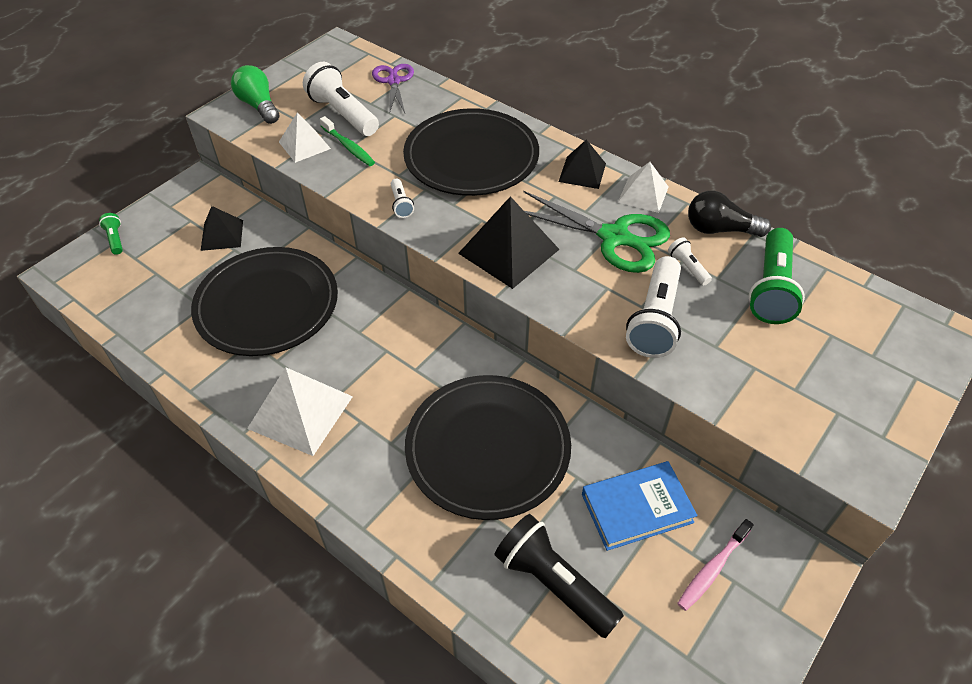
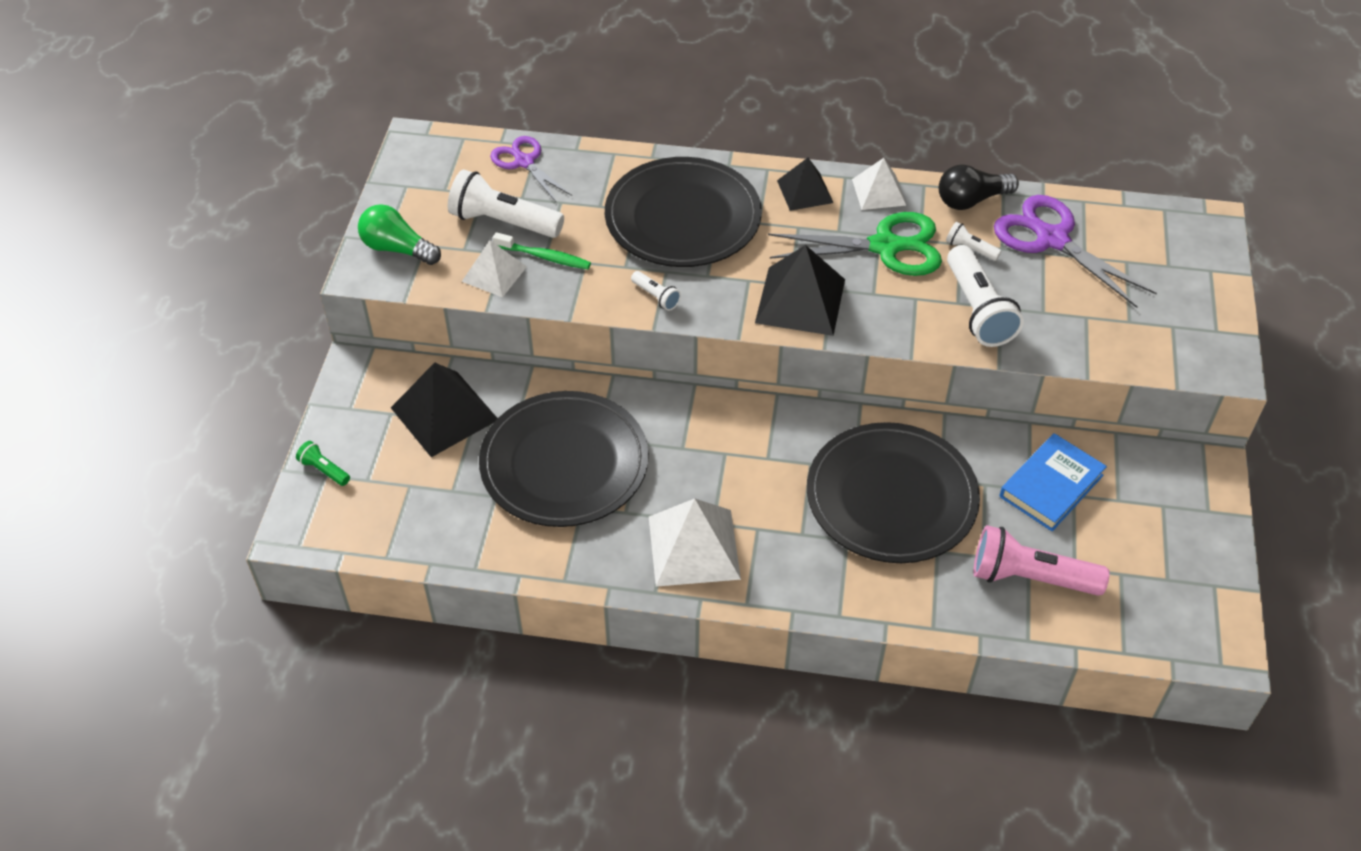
camera: 30 degrees left, 0 degrees up
black pyramid [201,206,243,251] -> black pyramid [391,362,498,457], size x1.62
black flashlight [495,514,624,638] -> pink flashlight [973,525,1110,596]
pink toothbrush [677,519,754,611] -> none
green flashlight [749,228,805,324] -> purple scissors [994,195,1157,308]

